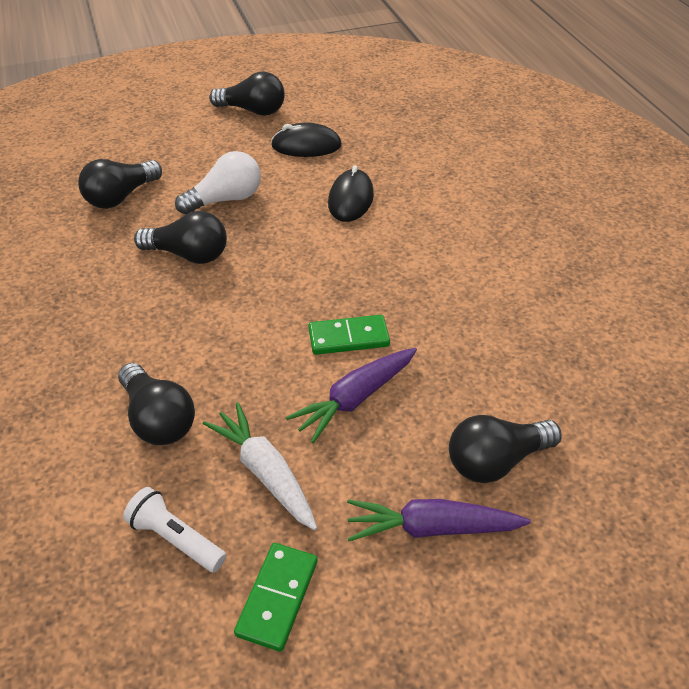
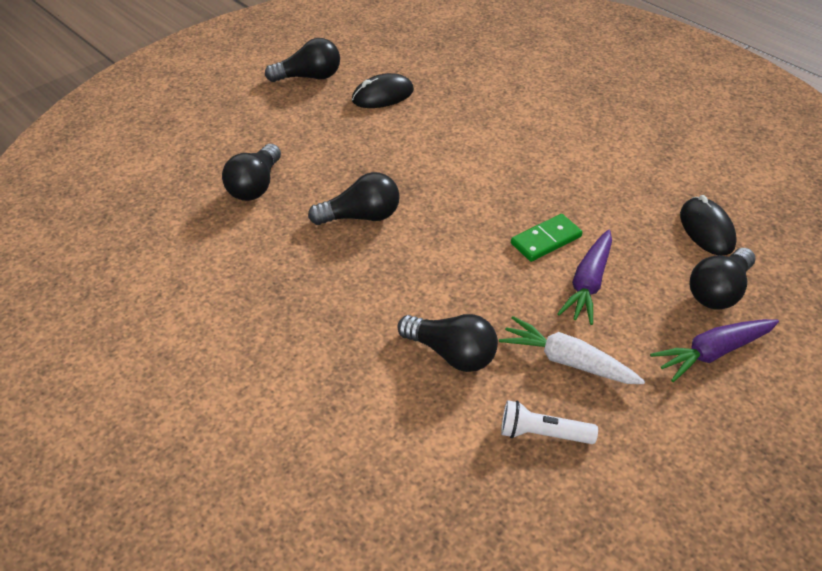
camera: 25 degrees left, 0 degrees up
white light bulb [175,151,261,215] -> none
green domino [234,543,317,652] -> none
black mouse [328,165,374,222] -> black mouse moved to [680,195,737,256]

